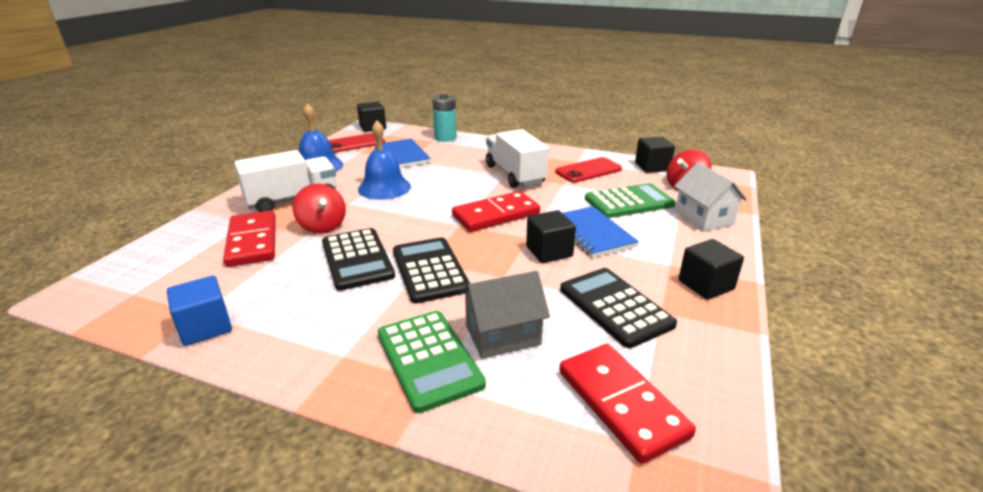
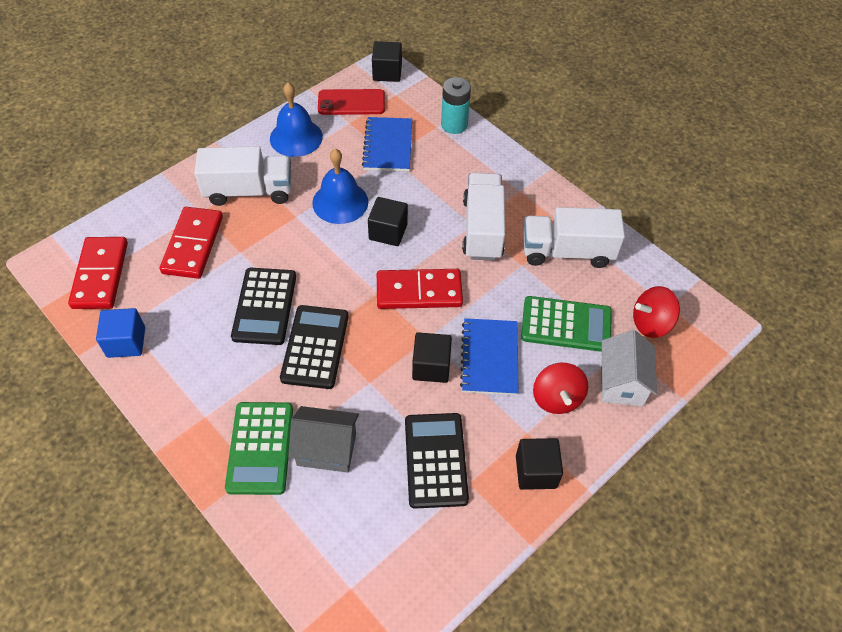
camera: 25 degrees right, 25 degrees up
red spinning top [292,184,346,234] -> red spinning top moved to [533,363,588,414]
red phone [555,157,622,183] -> white truck [523,207,625,268]
red domino [559,344,696,464] -> red domino moved to [68,237,128,309]
black cube [635,137,675,173] -> black cube moved to [368,197,408,246]

